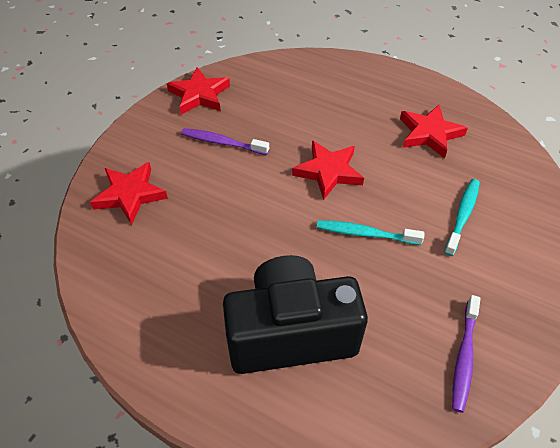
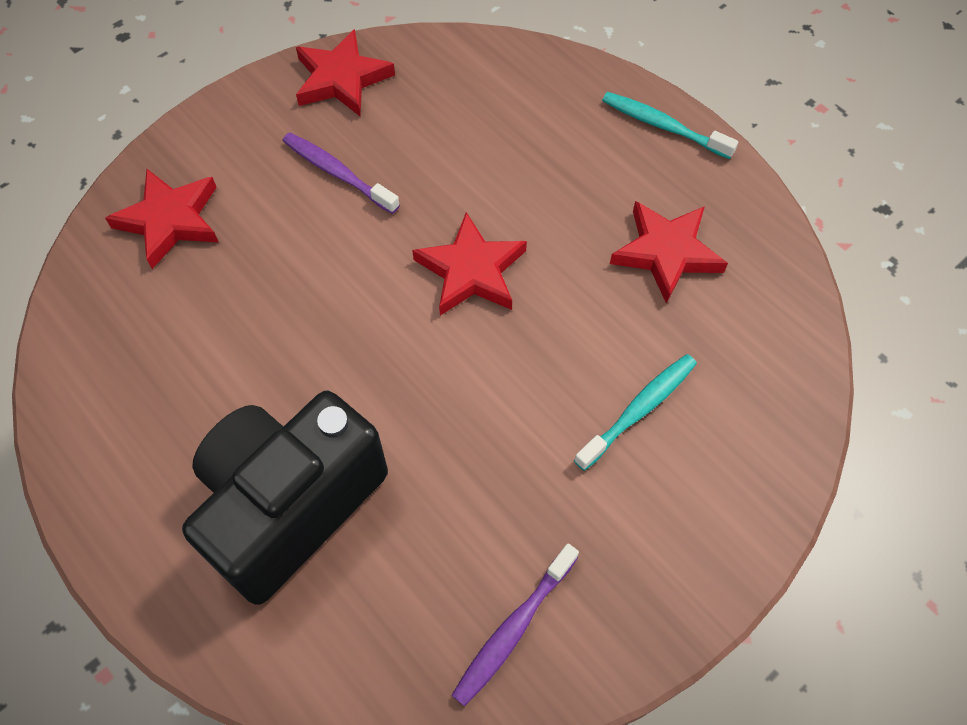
camera: 20 degrees right, 10 degrees up
black camera [223,255,368,374] -> black camera turned 60 degrees counterclockwise [182,391,388,605]
turquoise toothbrush [317,220,424,245] -> turquoise toothbrush moved to [602,92,738,159]

